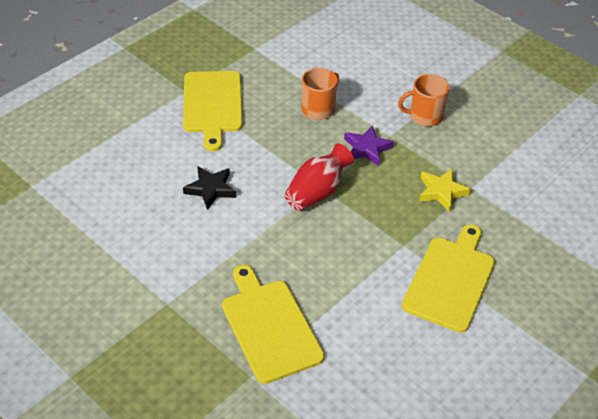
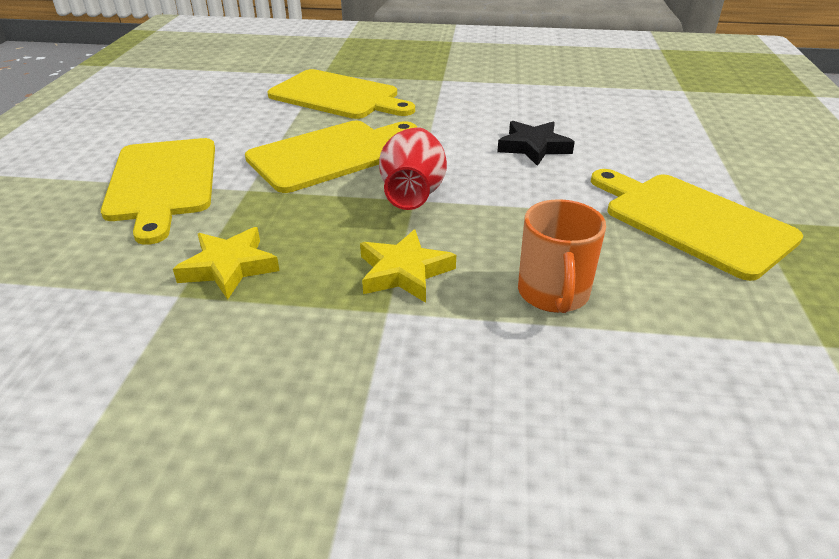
camera: 145 degrees right, 10 degrees down
purple star [344,125,394,166] -> yellow star [360,229,456,303]
orange mug [398,74,450,126] -> none
none -> yellow cutting board [245,121,417,193]

